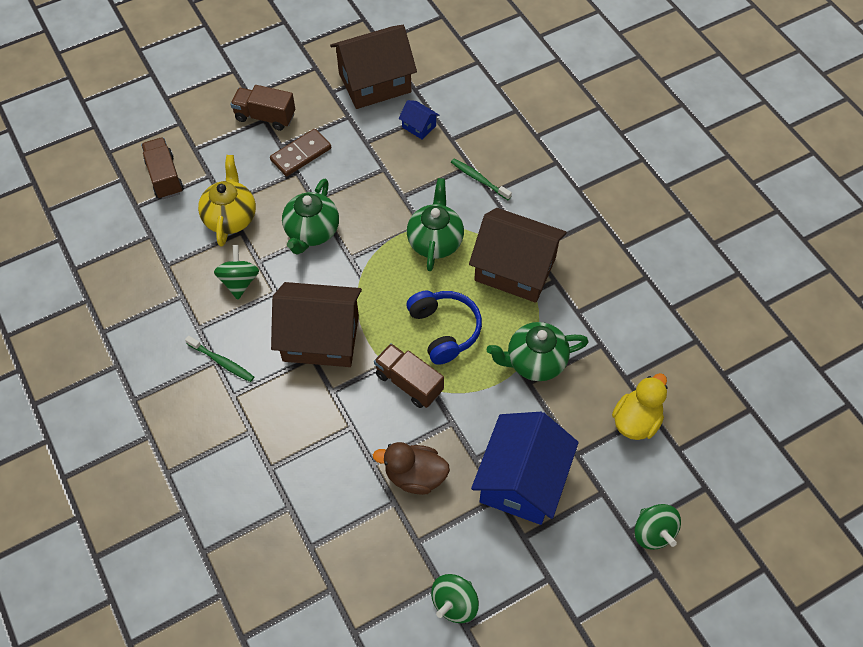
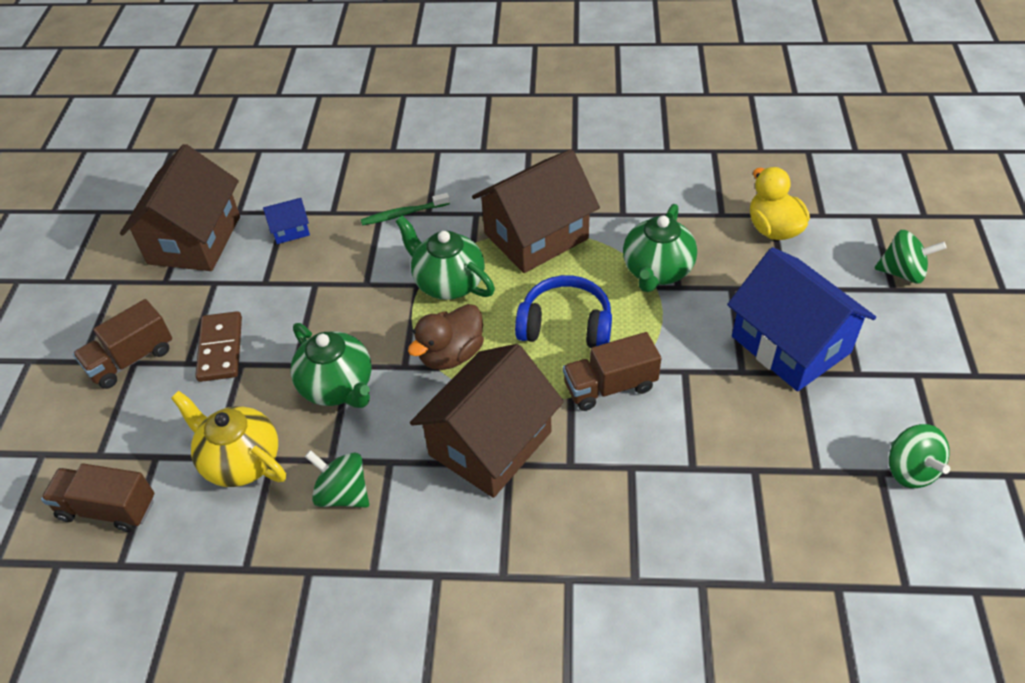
camera: 55 degrees left, 10 degrees down
green toothbrush [185,335,254,382] -> none
brown duck [373,442,450,495] -> brown duck moved to [408,304,484,370]

